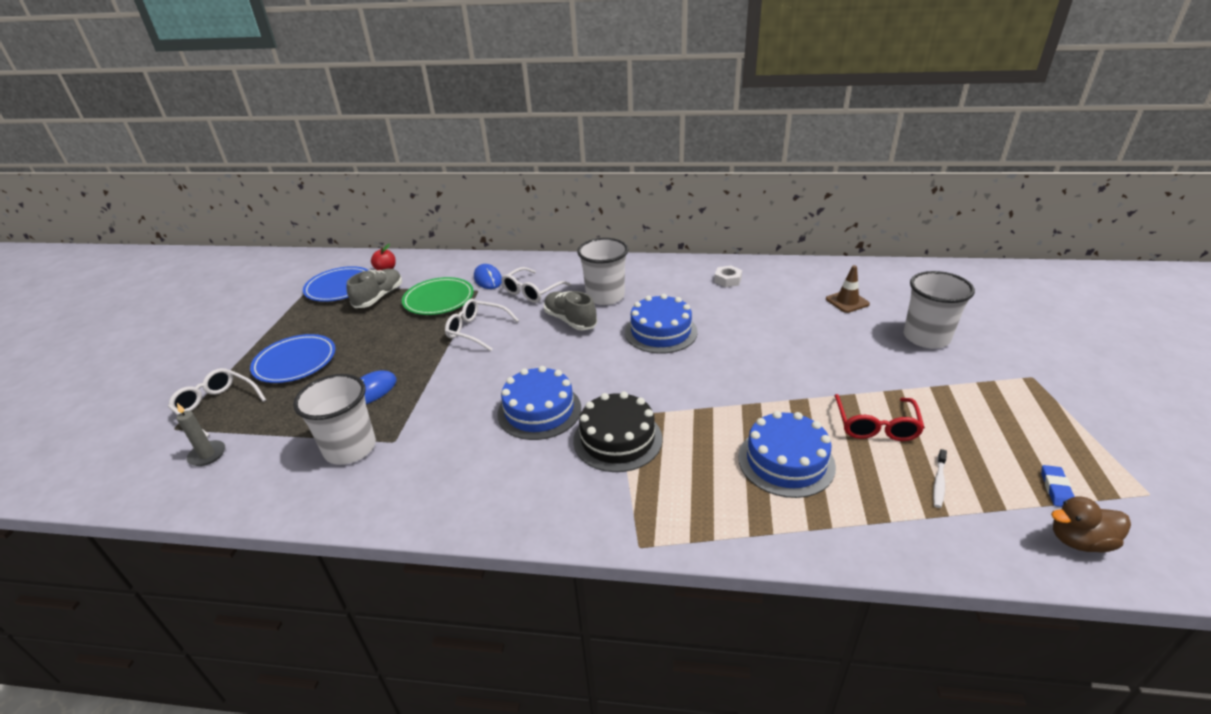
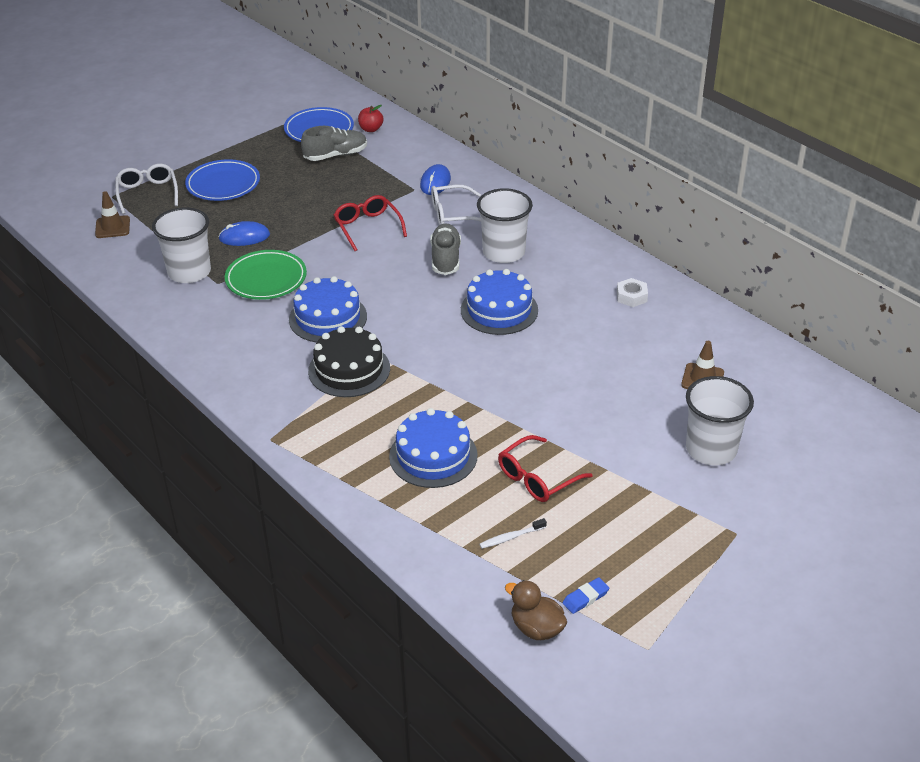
camera: 40 degrees right, 5 degrees up
grey candle [177,403,225,466] -> brown traffic cone [95,191,130,238]
green plate [402,277,474,315] -> green plate moved to [225,250,307,300]
white glasses [445,299,519,351] -> red glasses [334,195,407,251]

